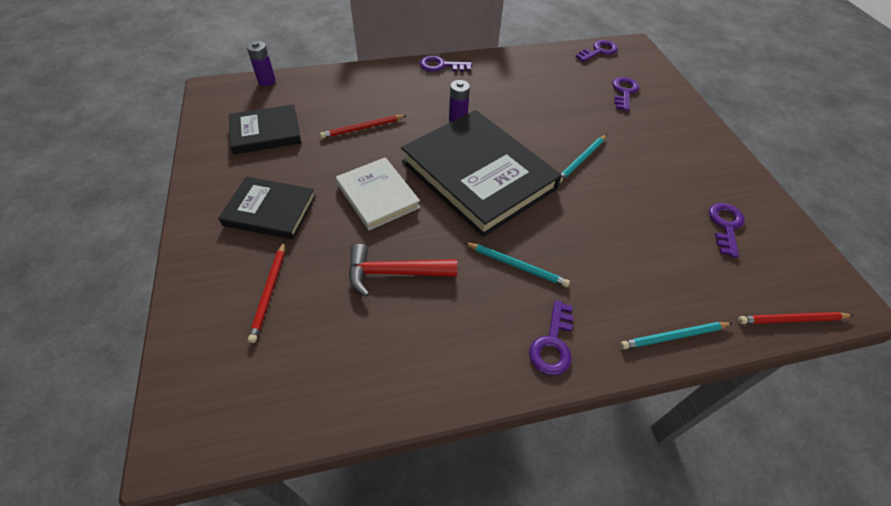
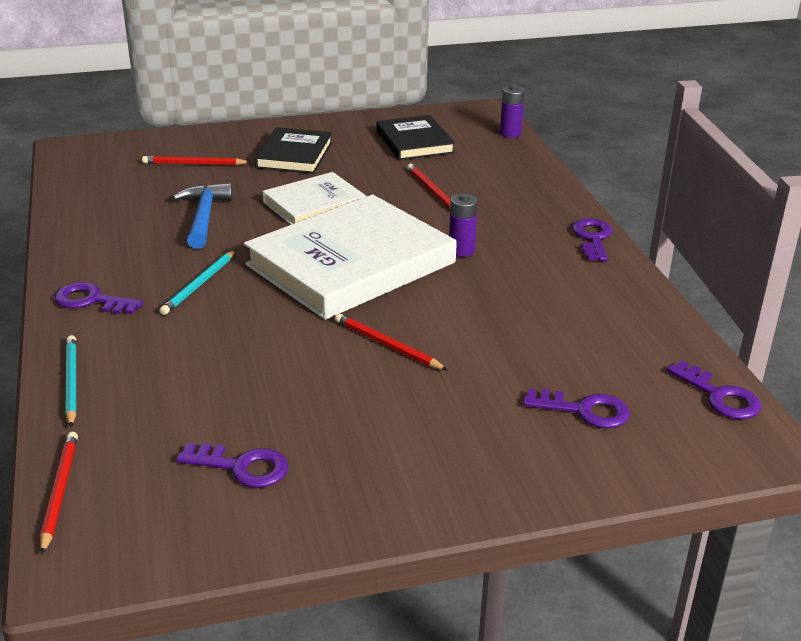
camera: 90 degrees right, 20 degrees down
red hammer [349,244,457,297] -> blue hammer [172,183,233,249]
black book [401,110,562,237] -> white book [244,195,457,320]
turquoise pencil [560,135,607,183] -> red pencil [335,313,447,370]

